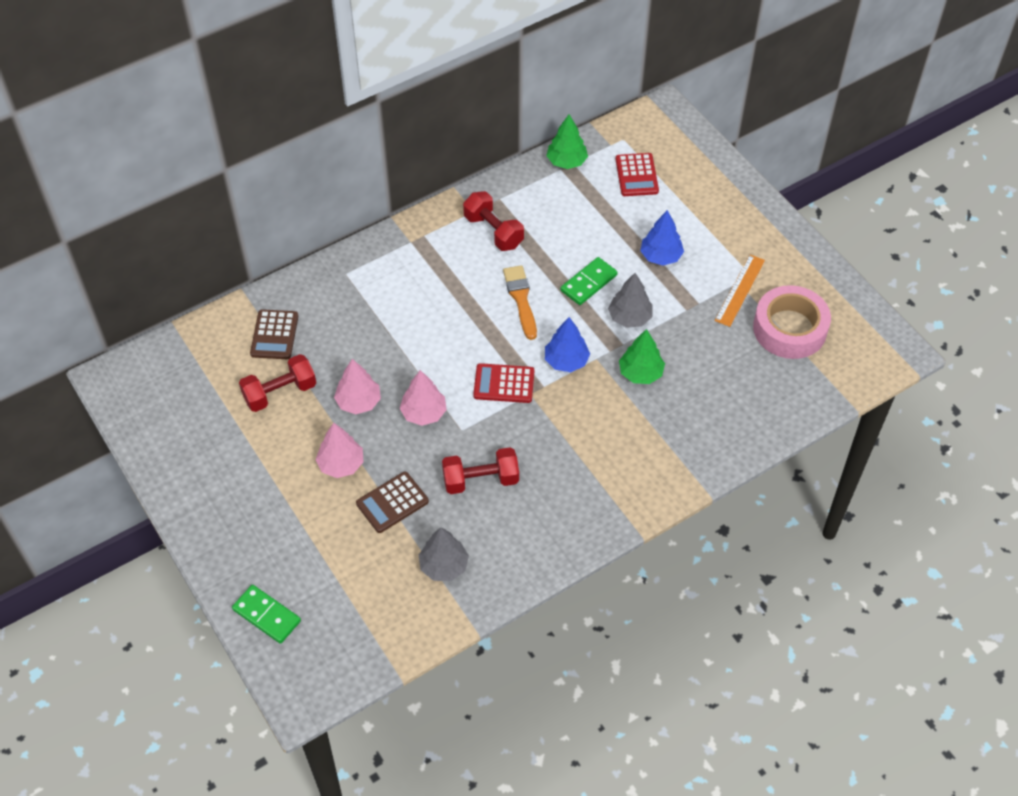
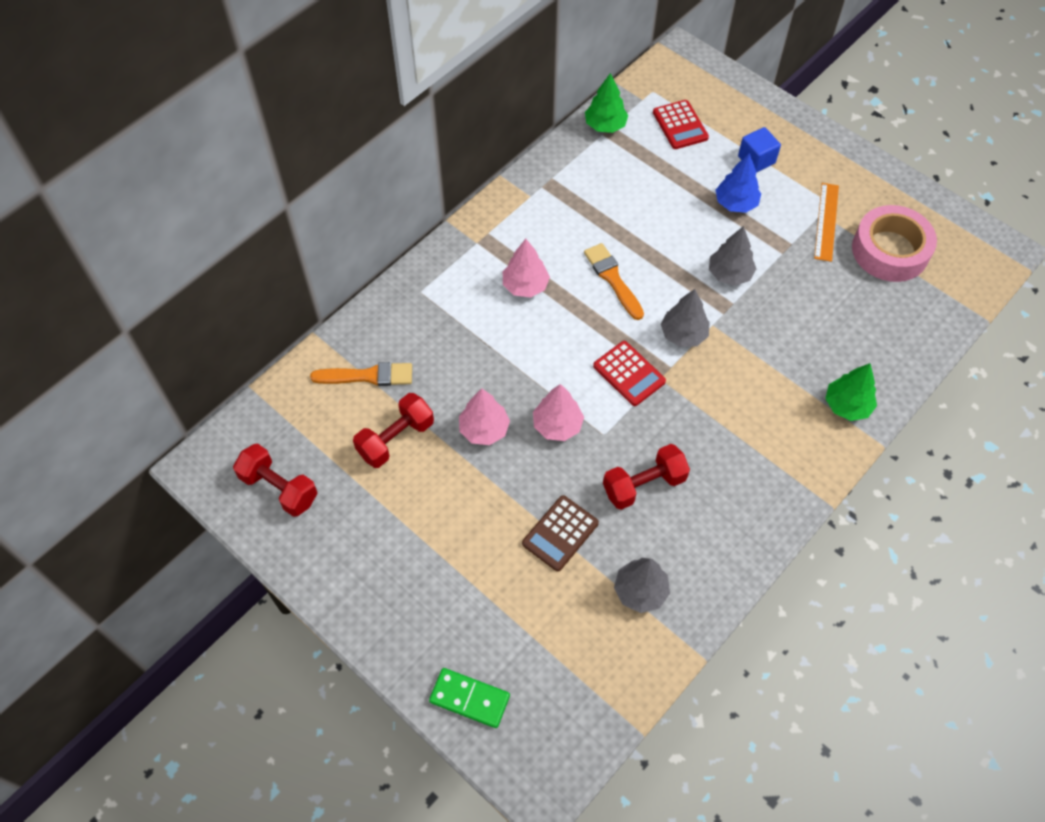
camera: 15 degrees left, 5 degrees up
brown calculator [250,309,298,359] -> orange brush [310,362,412,386]
pink tree [315,423,364,478] -> pink tree moved to [503,239,550,298]
red dumbbell [463,191,524,251] -> red dumbbell moved to [233,444,318,517]
red calculator [473,363,534,403] -> red calculator turned 120 degrees counterclockwise [593,341,666,406]
blue tree [545,317,590,372] -> grey tree [661,289,709,347]
green domino [561,257,618,305] -> none
green tree [619,329,665,384] -> green tree moved to [825,363,877,421]
none -> blue cube [738,127,781,173]

